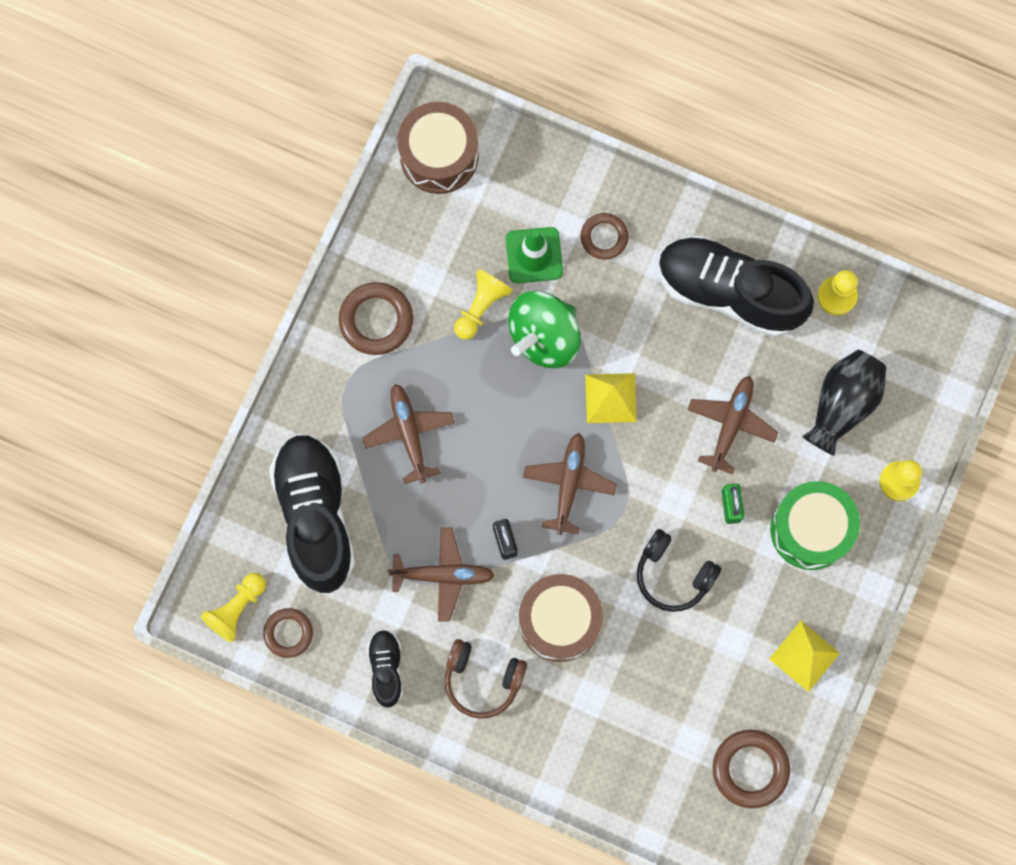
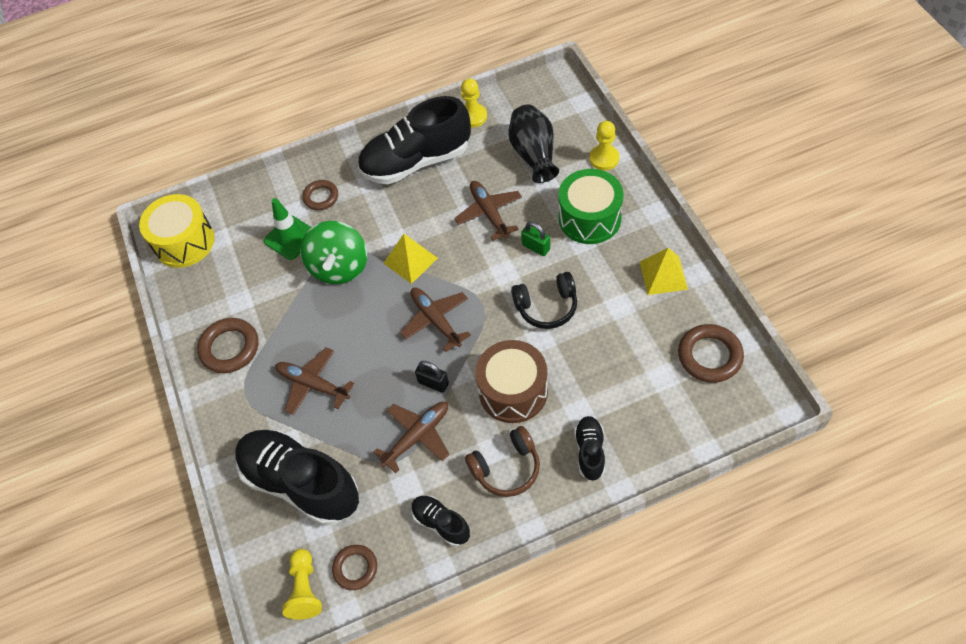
camera: 40 degrees left, 20 degrees down
brown drum [397,102,479,194] -> yellow drum [139,194,215,268]
yellow pawn [454,269,512,340] -> none
none -> black shoe [574,416,605,481]

